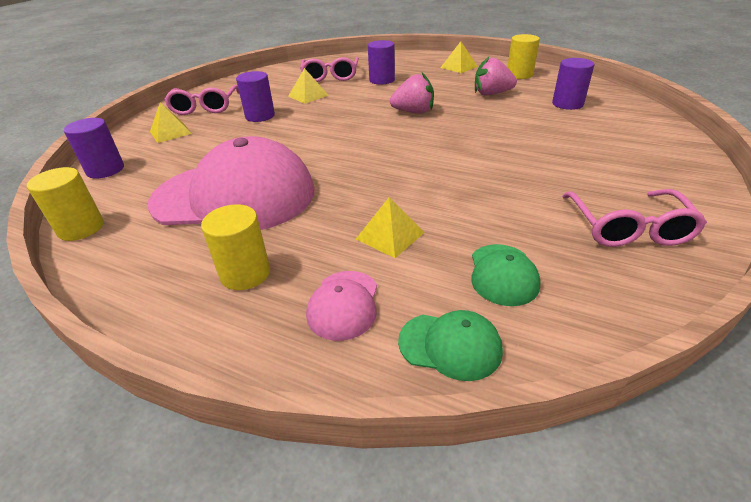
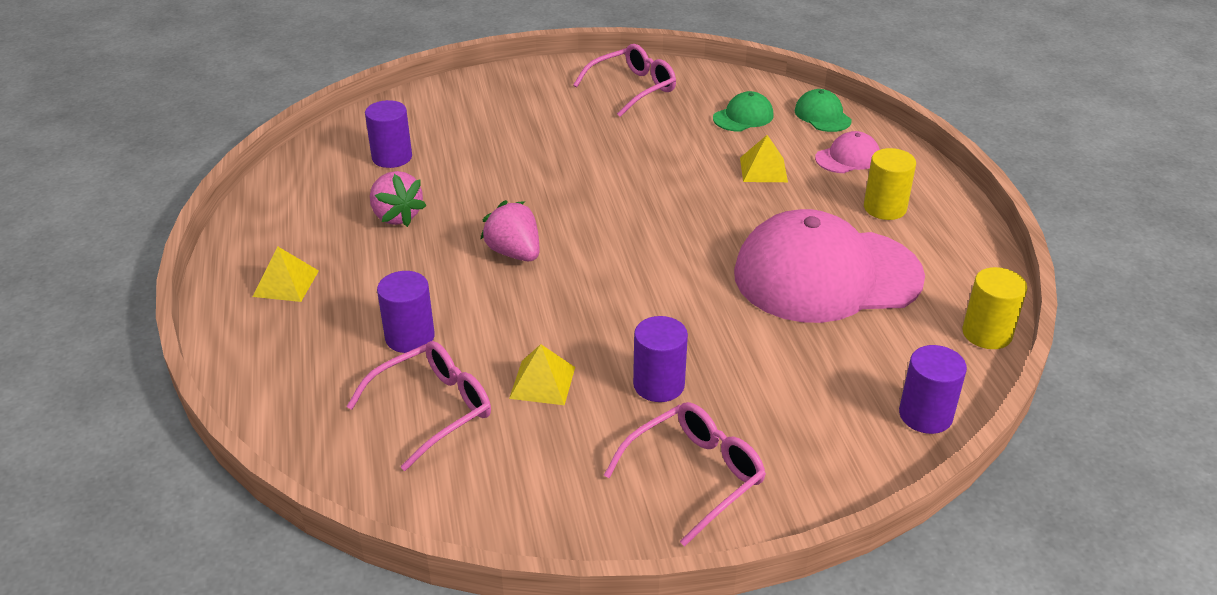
camera: 130 degrees left, 0 degrees up
pink cap [148,136,314,230] -> pink cap turned 60 degrees counterclockwise [734,209,925,323]
yellow pyramid [150,103,192,143] -> none
yellow cylinder [507,34,540,79] -> none

